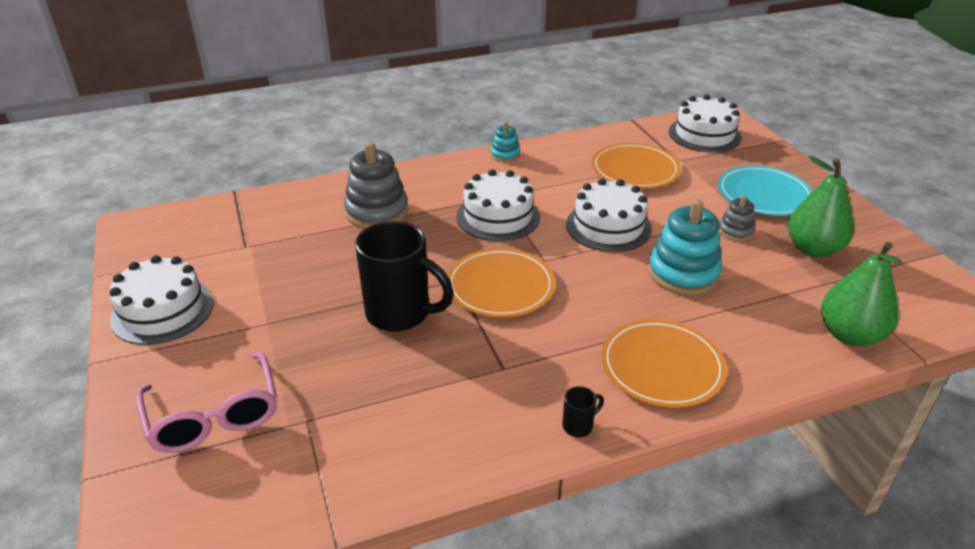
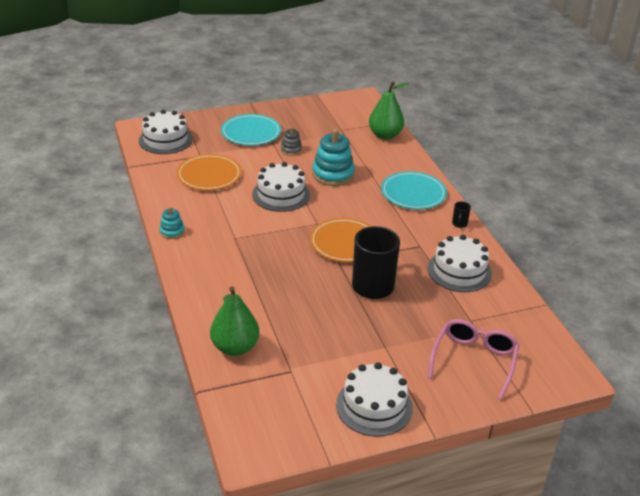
camera: 90 degrees left, 0 degrees up
pink glasses [135,352,277,453] -> pink glasses turned 45 degrees counterclockwise [428,319,520,400]
grey stacking toy [344,142,408,229] -> none
white cake [457,169,540,241] -> white cake moved to [428,235,492,292]
black mug [562,386,604,437] -> black mug turned 135 degrees counterclockwise [452,201,471,228]
orange plate [601,319,727,408] -> turquoise plate [381,171,447,209]
green pear [788,156,854,257] -> green pear moved to [210,286,259,356]

